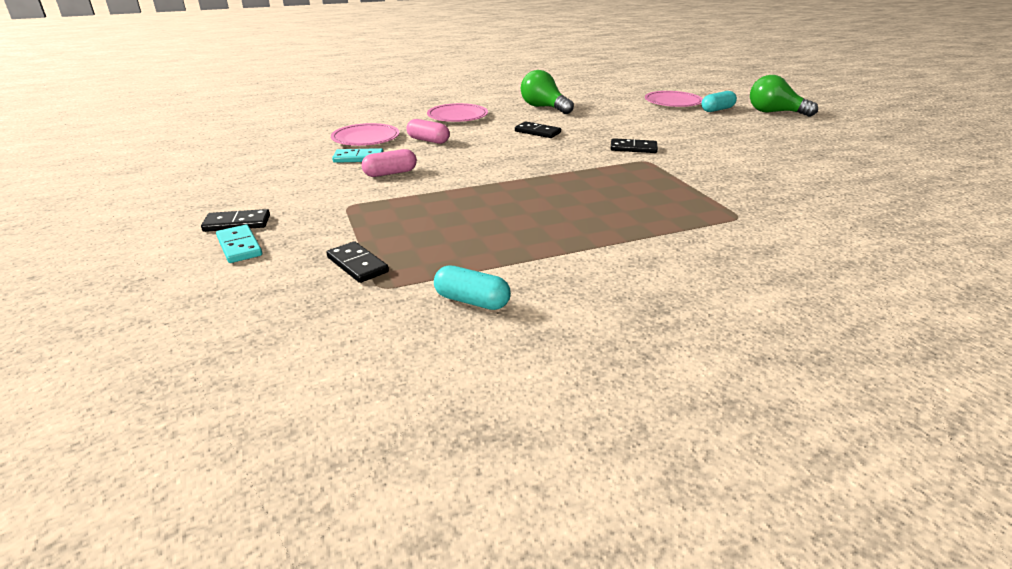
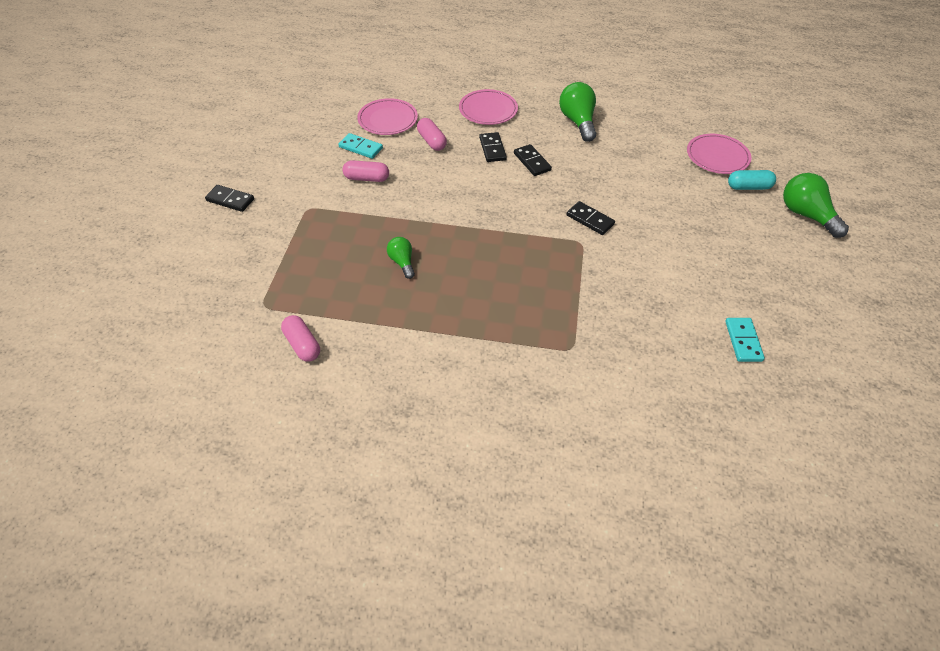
camera: 30 degrees right, 20 degrees up
turquoise domino [216,224,262,263] -> turquoise domino moved to [725,318,765,362]
black domino [327,241,389,283] -> black domino moved to [479,132,507,162]
turquoise capsule [434,266,511,310] -> pink capsule [281,315,320,362]
none -> green light bulb [387,237,415,279]

